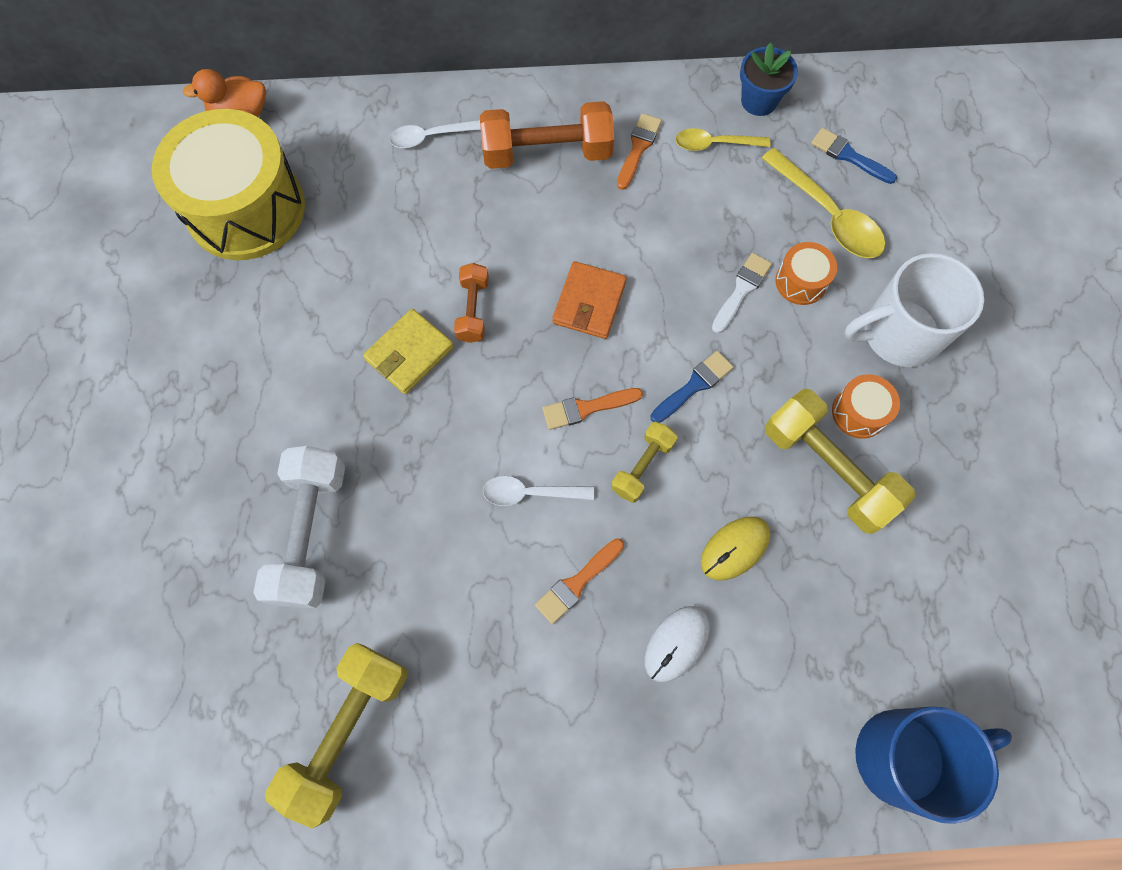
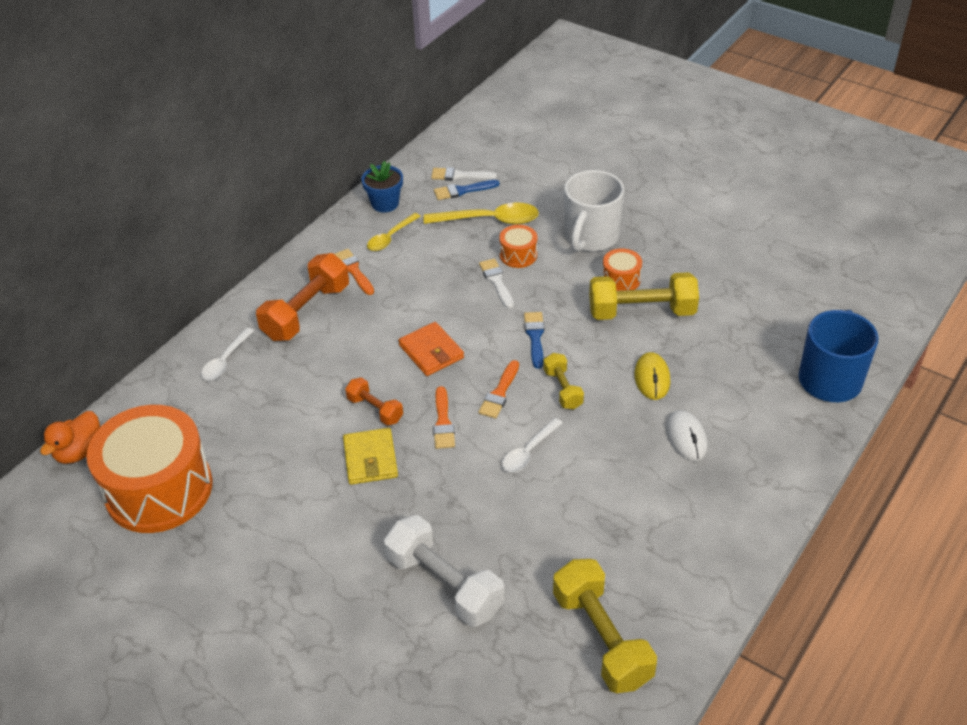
camera: 50 degrees left, 25 degrees down
yellow drum [152,109,305,260] -> orange drum [86,405,212,533]
orange brush [535,538,624,624] -> orange brush moved to [433,386,455,449]
none -> white brush [431,167,497,181]

